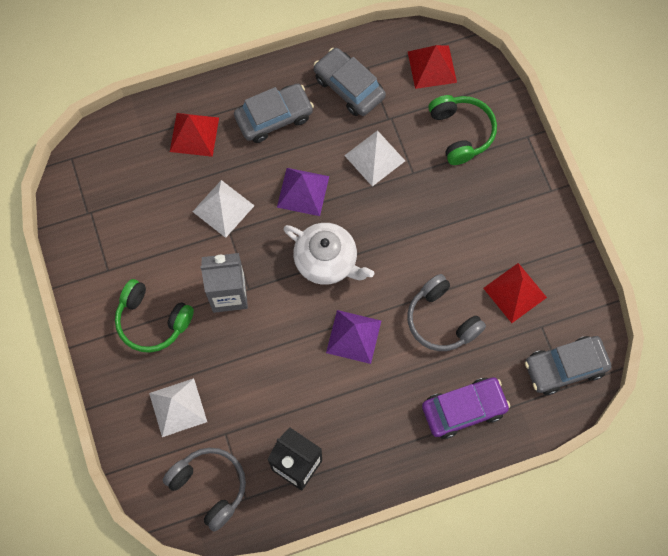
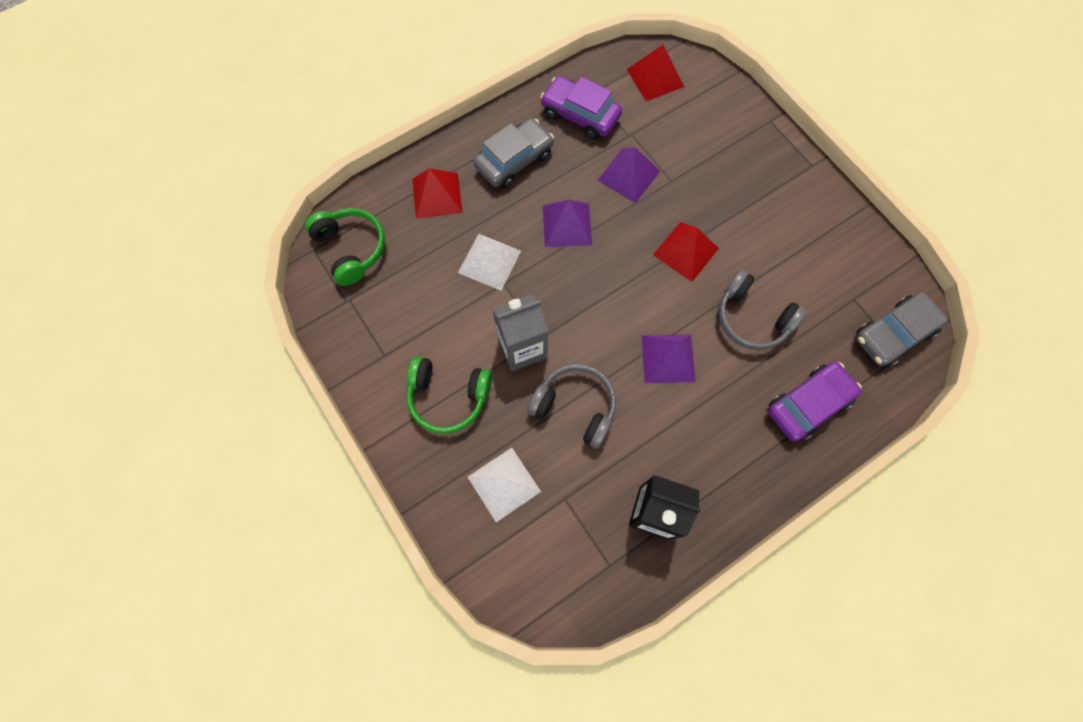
camera: 15 degrees left, 0 degrees up
grey headphones [163,448,246,532] -> grey headphones moved to [527,364,616,449]
white teapot [283,223,374,285] -> none
grey car [314,48,386,116] -> purple car [540,76,622,140]
white pyramid [344,130,405,186] -> purple pyramid [598,147,660,204]
green headphones [428,95,497,165] -> green headphones moved to [305,208,385,286]
red pyramid [483,263,547,323] -> red pyramid moved to [653,222,719,282]

